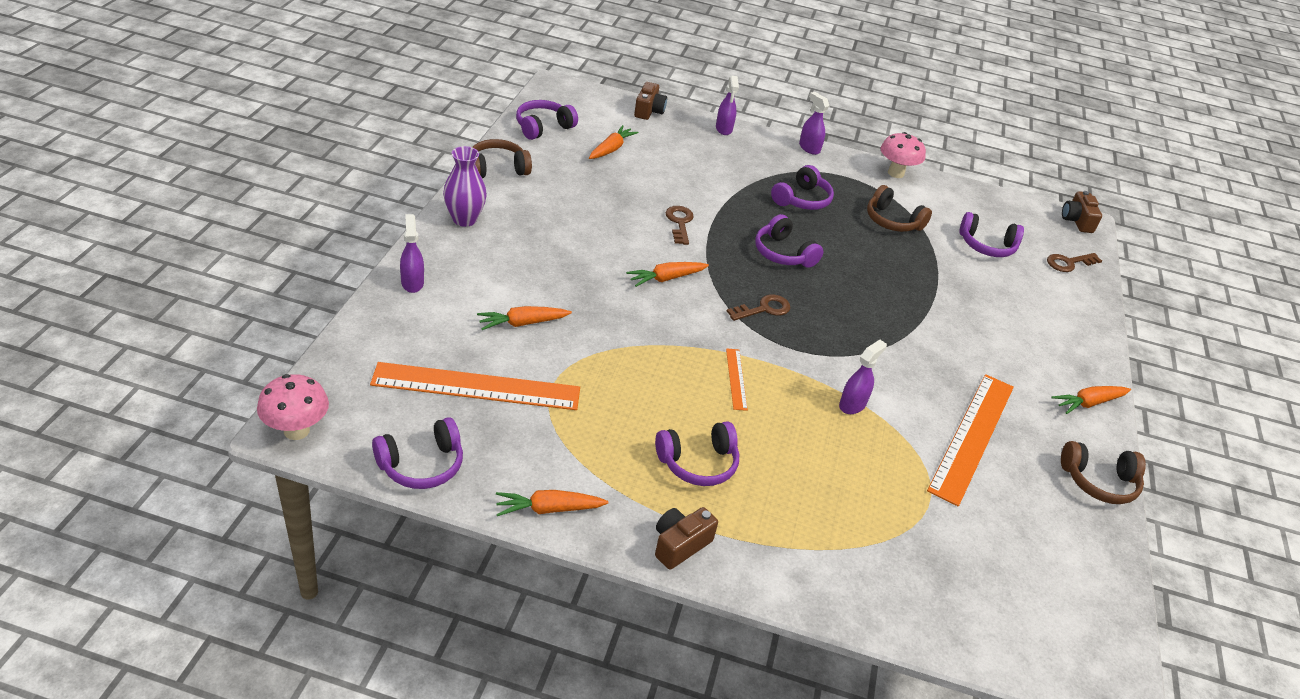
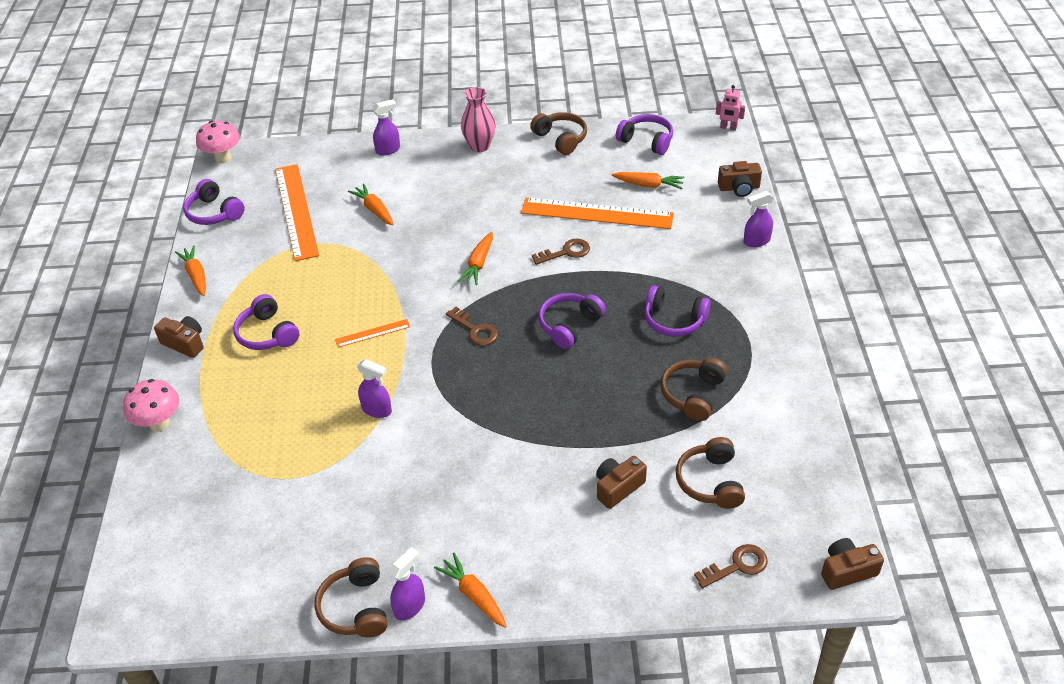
camera: 80 degrees right, 5 degrees up
purple vase [443,146,487,227] -> pink vase [461,87,496,152]
orange carrot [626,262,709,287] -> orange carrot turned 120 degrees counterclockwise [458,232,493,285]
purple spray bottle [799,92,829,155] -> purple spray bottle moved to [388,547,425,621]
pink mushroom [880,132,926,178] -> pink mushroom moved to [123,379,179,432]
orange ruler [927,374,1014,506] -> orange ruler moved to [521,197,674,229]
purple headphones [959,212,1024,257] -> brown headphones [676,437,745,509]
brown key [1047,253,1102,272] -> brown key turned 105 degrees clockwise [694,544,768,588]
none -> brown camera [596,456,647,509]
none -> pink robot [716,85,745,131]

